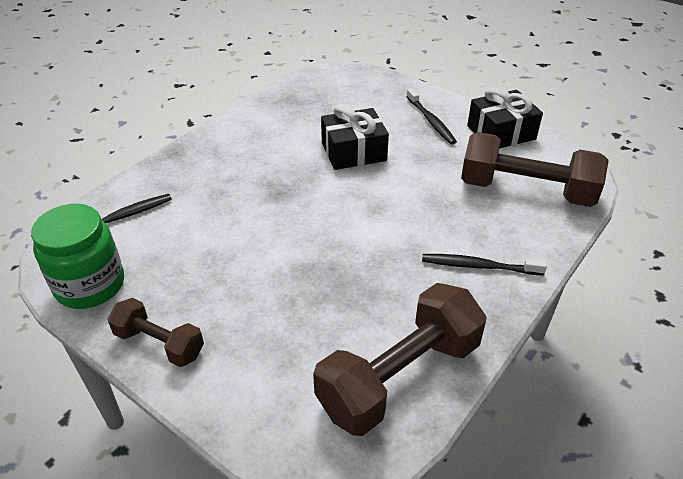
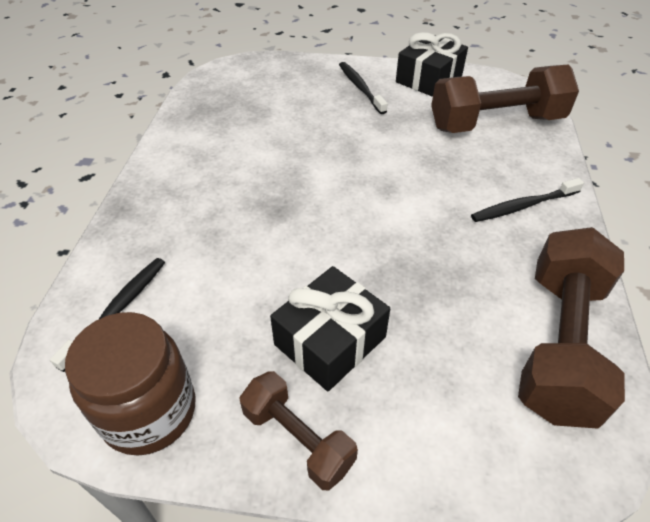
camera: 30 degrees left, 5 degrees up
green jar [31,204,124,309] -> brown jar [65,312,196,456]
brown dumbbell [107,298,204,367] -> brown dumbbell turned 45 degrees clockwise [239,371,358,490]
black gift [321,104,389,170] -> black gift moved to [270,266,390,391]
black toothbrush [407,88,457,145] -> black toothbrush turned 150 degrees counterclockwise [339,62,388,114]

